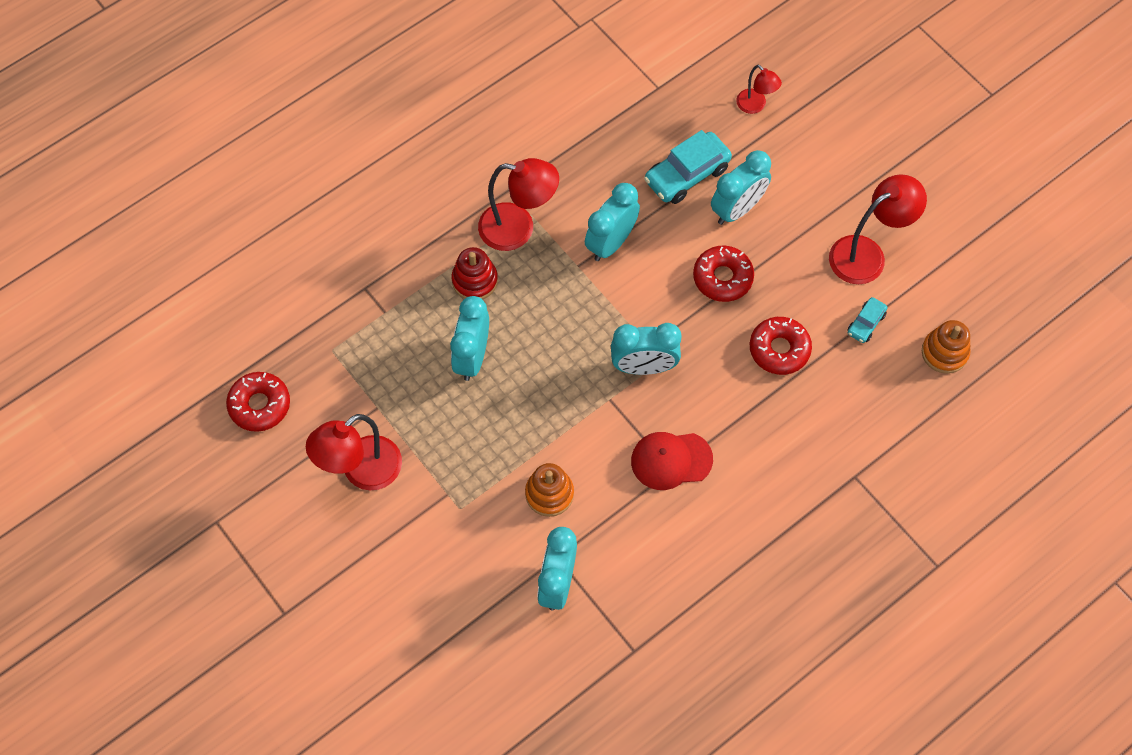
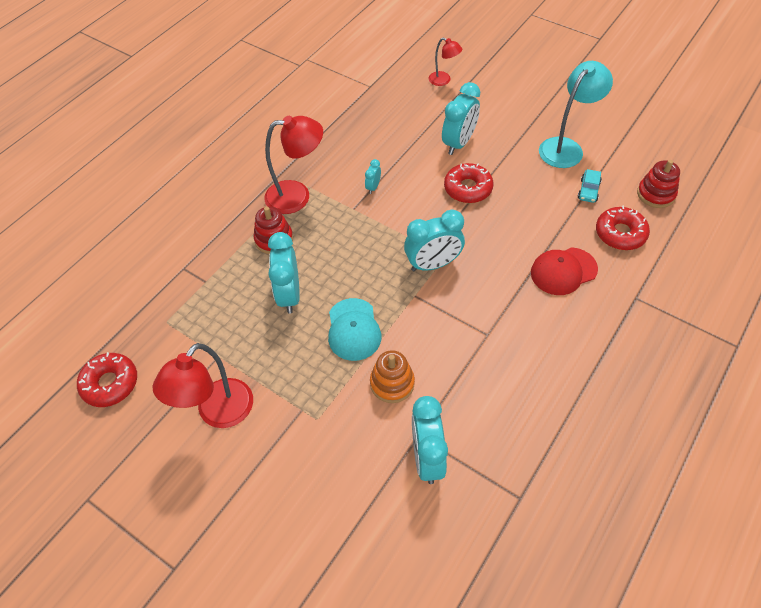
camera: 15 degrees left, 10 degrees down
turquoise clock [585,183,640,261] -> turquoise clock [365,159,381,194], size x0.47
red cap [631,432,713,490] -> red cap moved to [531,247,598,295]
turquoise car [644,130,732,204] -> none
red donut [750,317,812,375] -> red donut moved to [596,206,650,250]
red lamp [829,174,927,284] -> turquoise lamp [539,61,613,168]
orange stacking toy [922,320,971,374] -> red stacking toy [637,160,680,208]
none -> turquoise cap [328,298,381,361]

